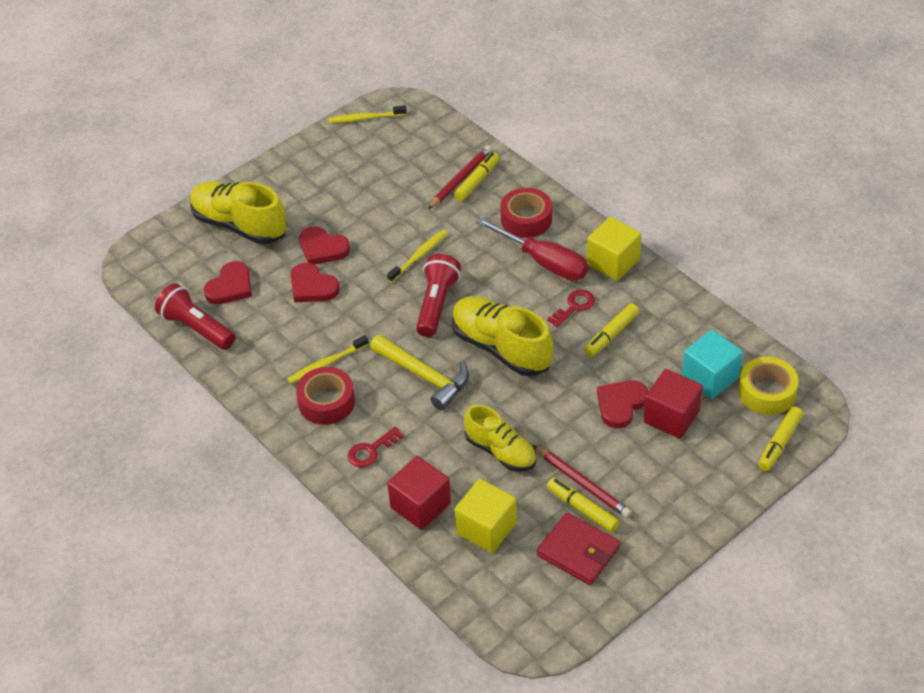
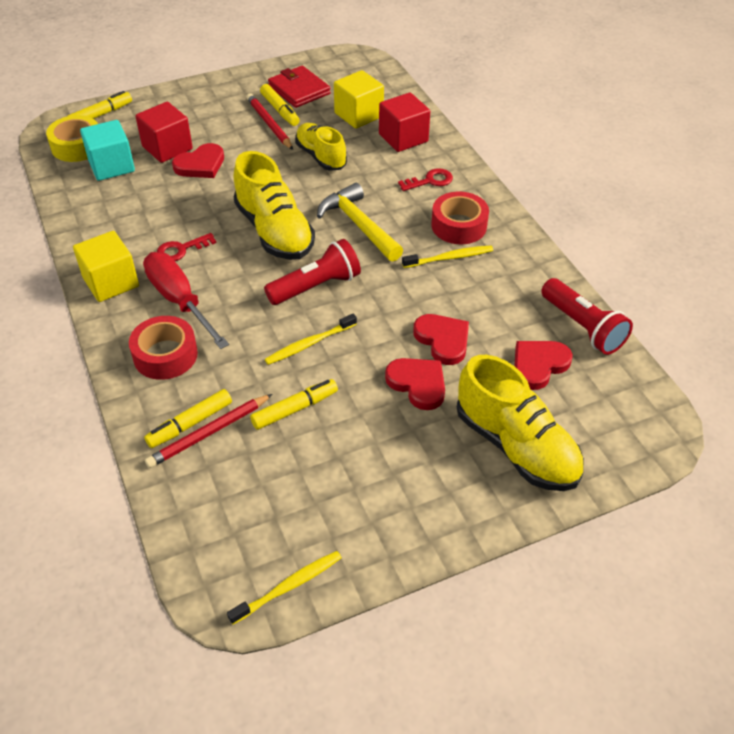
camera: 165 degrees left, 0 degrees up
yellow toothbrush [328,105,407,123] -> yellow toothbrush turned 45 degrees counterclockwise [227,551,342,625]
red flashlight [416,254,461,337] -> red flashlight turned 150 degrees counterclockwise [264,239,361,305]
yellow marker [584,304,639,357] -> yellow marker moved to [250,379,338,430]

